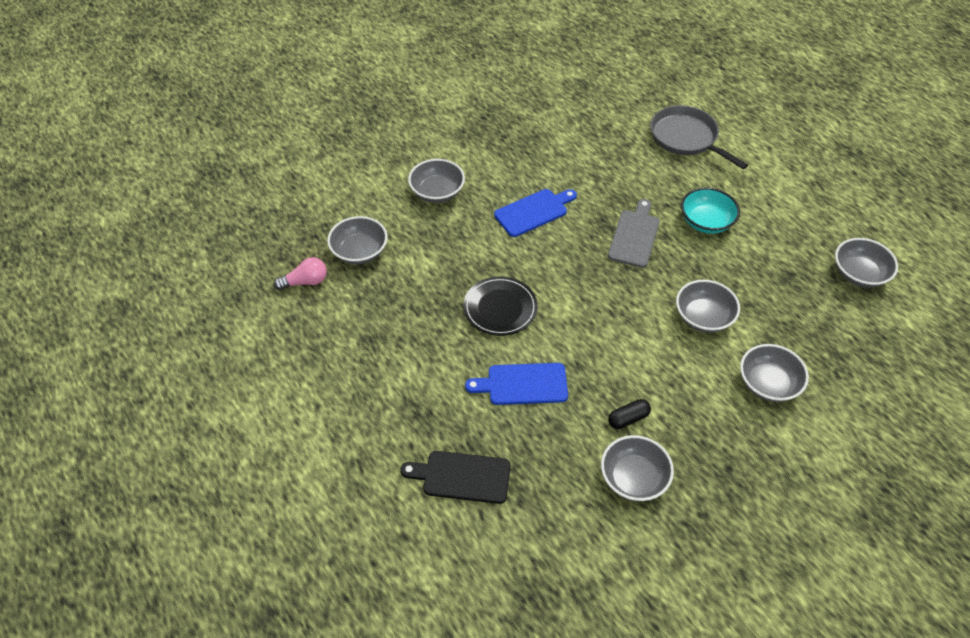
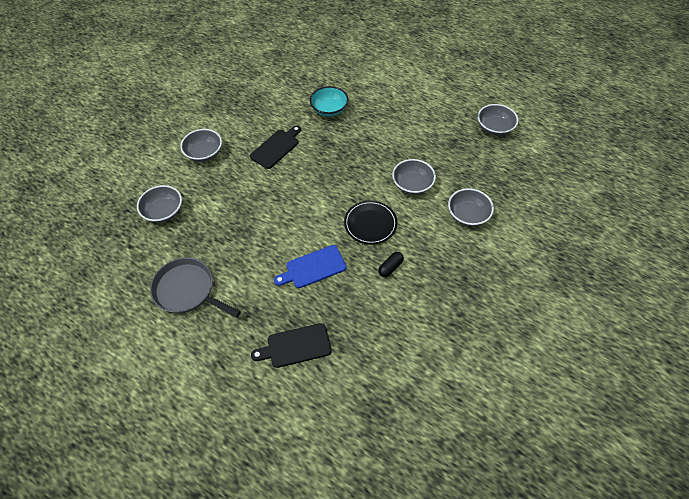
camera: 20 degrees left, 5 degrees up
pink light bulb [274,257,327,290] -> none
black plate [463,276,538,336] -> black plate moved to [344,200,397,245]
blue cutting board [494,189,577,237] -> black cutting board [250,125,301,169]
grey bowl [601,435,674,501] -> none
grey cutting board [608,199,660,268] -> none
grey pan [651,105,748,169] -> grey pan moved to [150,258,241,317]
turquoise bowl [681,187,740,234] -> turquoise bowl moved to [310,86,348,117]

